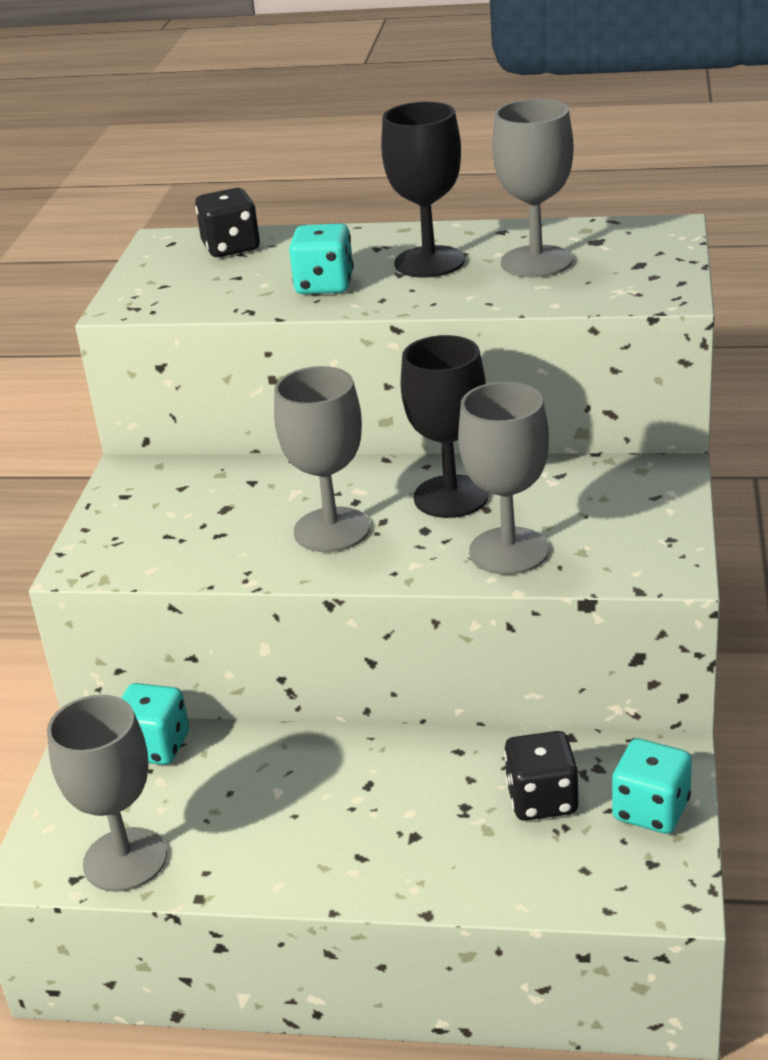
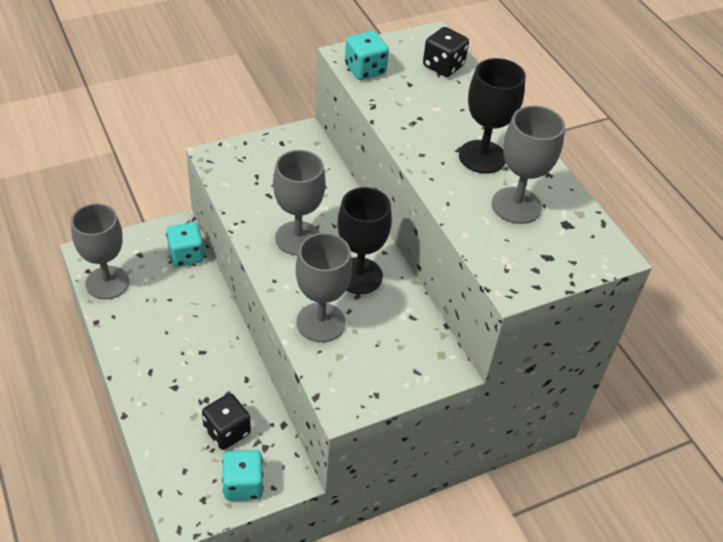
camera: 50 degrees right, 15 degrees up
turquoise dice [289,224,354,294] -> turquoise dice moved to [345,31,389,80]

